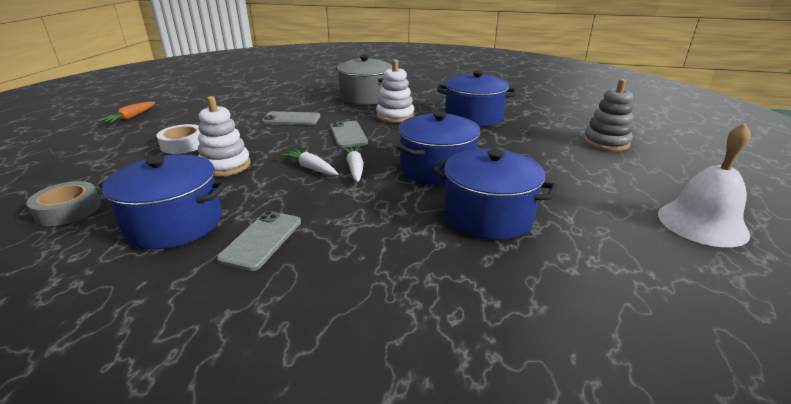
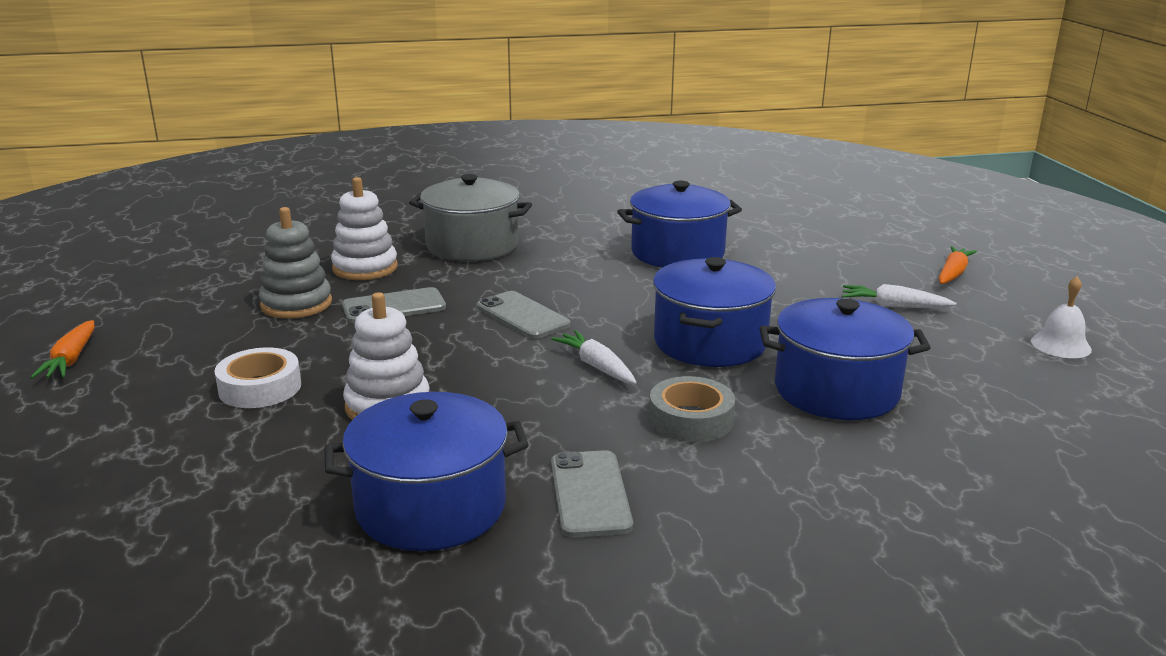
camera: 25 degrees left, 5 degrees down
grey tape [27,181,101,226] -> grey tape moved to [649,376,735,442]
white carrot [279,148,338,176] -> white carrot moved to [842,284,957,308]
white stacking toy [376,59,414,123] -> white stacking toy moved to [331,177,398,280]
grey stacking toy [583,79,633,151] -> grey stacking toy moved to [259,207,332,319]
white bell [658,123,751,247] -> white bell [1031,276,1092,358], size x0.57
none -> orange carrot [939,246,977,284]

